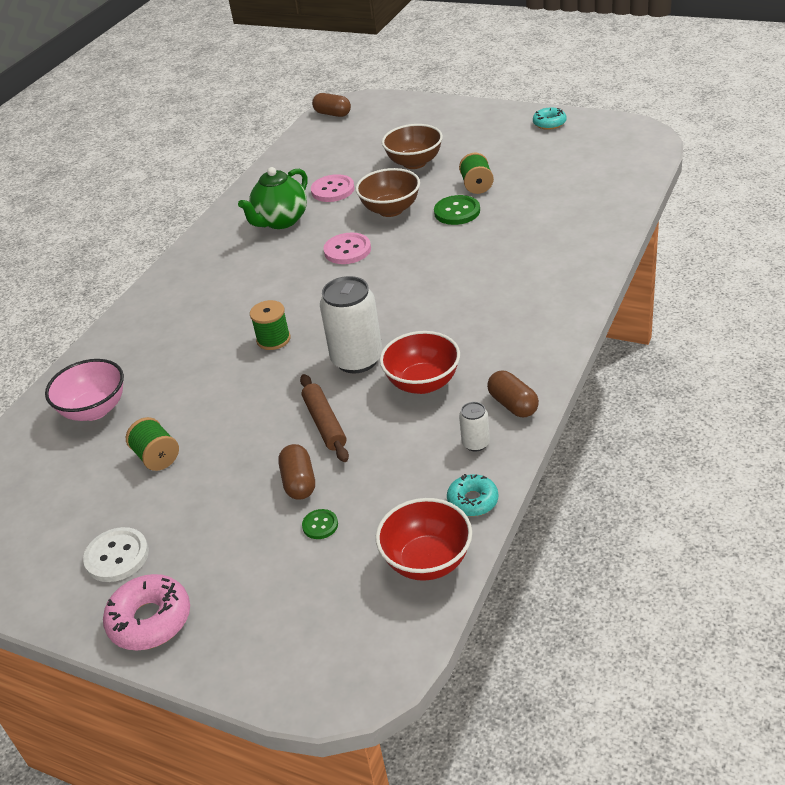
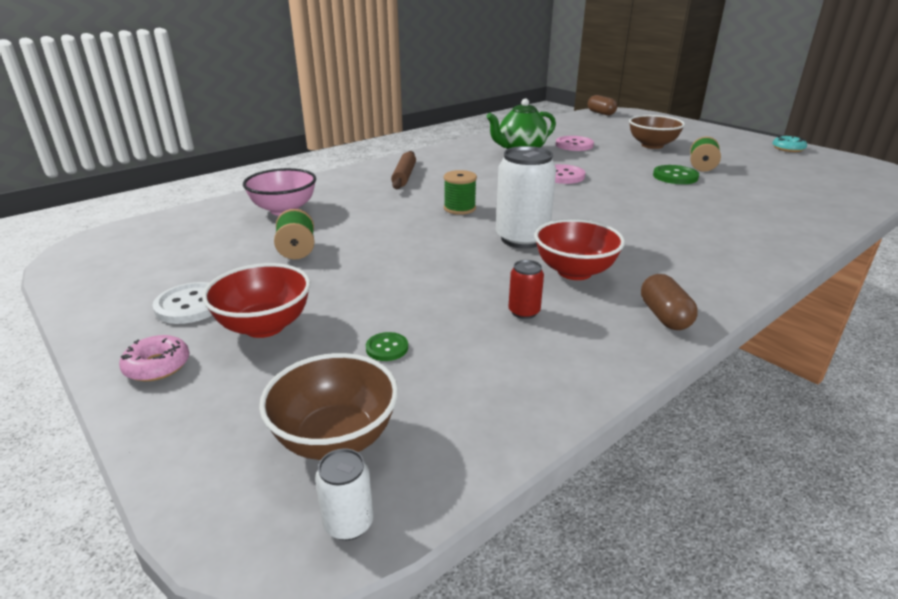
camera: 20 degrees right, 10 degrees down
pink donut [103,574,190,650] -> pink donut [119,335,190,381], size x0.64
brown capsule [278,444,315,500] -> none
brown rolling pin [300,374,349,462] -> brown rolling pin moved to [391,151,416,189]
brown bowl [356,168,420,217] -> brown bowl moved to [259,353,398,460]
red bowl [376,498,472,581] -> red bowl moved to [202,263,310,338]
turquoise donut [447,474,498,516] -> none
white can [459,402,490,452] -> white can moved to [315,448,374,540]
none -> red can [509,260,544,319]

